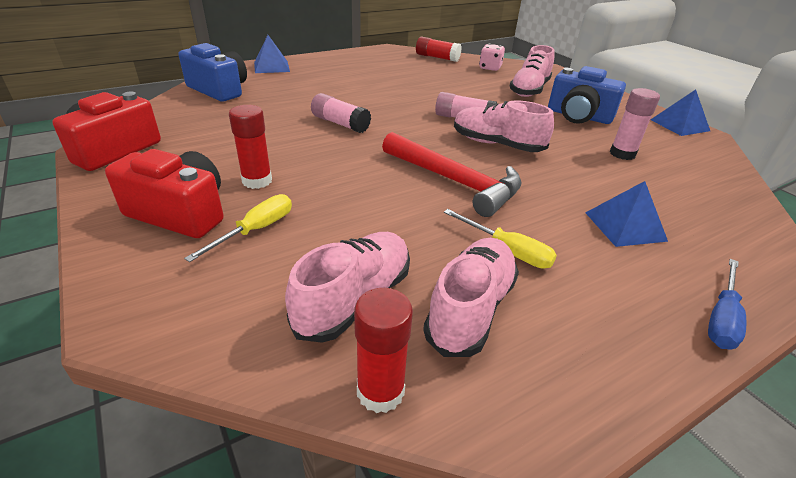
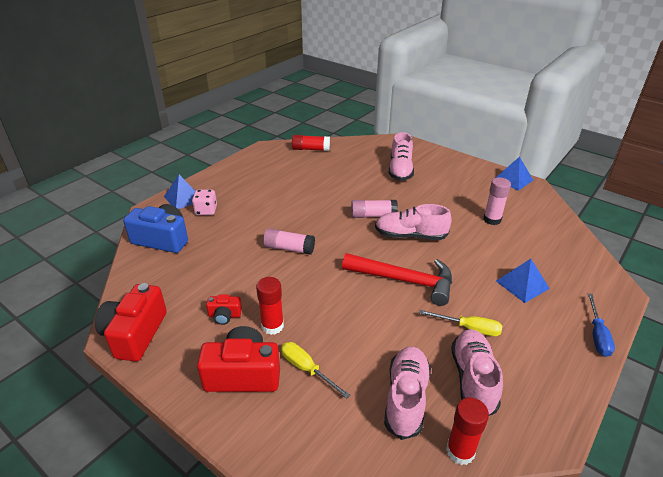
camera: 20 degrees left, 0 degrees up
yellow screwdriver [184,194,292,262] -> yellow screwdriver turned 60 degrees counterclockwise [281,342,350,399]
pink dice [479,44,505,71] -> pink dice moved to [192,190,217,215]
blue camera [548,66,626,124] -> none
none -> red camera [206,294,242,325]

